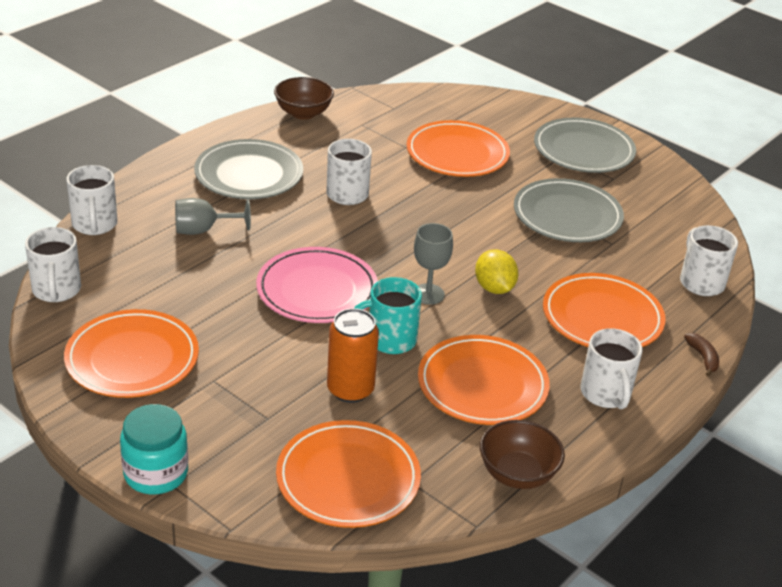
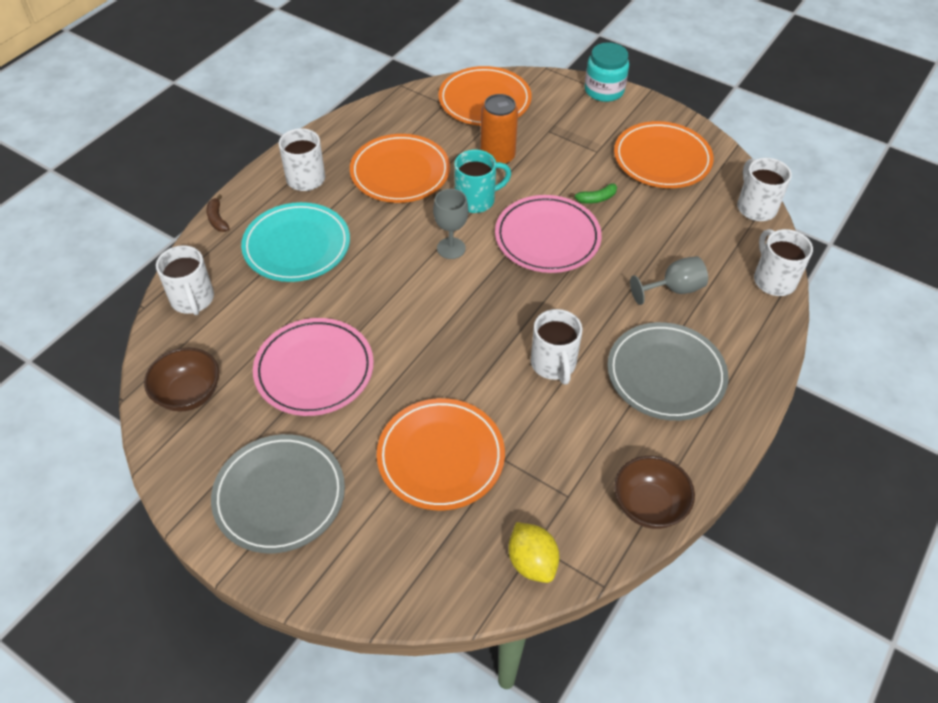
camera: 175 degrees right, 15 degrees up
yellow lemon [475,249,518,294] -> yellow lemon moved to [508,522,560,583]
brown bowl [480,420,565,489] -> brown bowl moved to [144,348,219,412]
grey plate [514,178,624,242] -> pink plate [253,318,374,416]
orange plate [543,273,666,347] -> turquoise plate [241,202,350,282]
none -> green banana [569,184,617,204]

